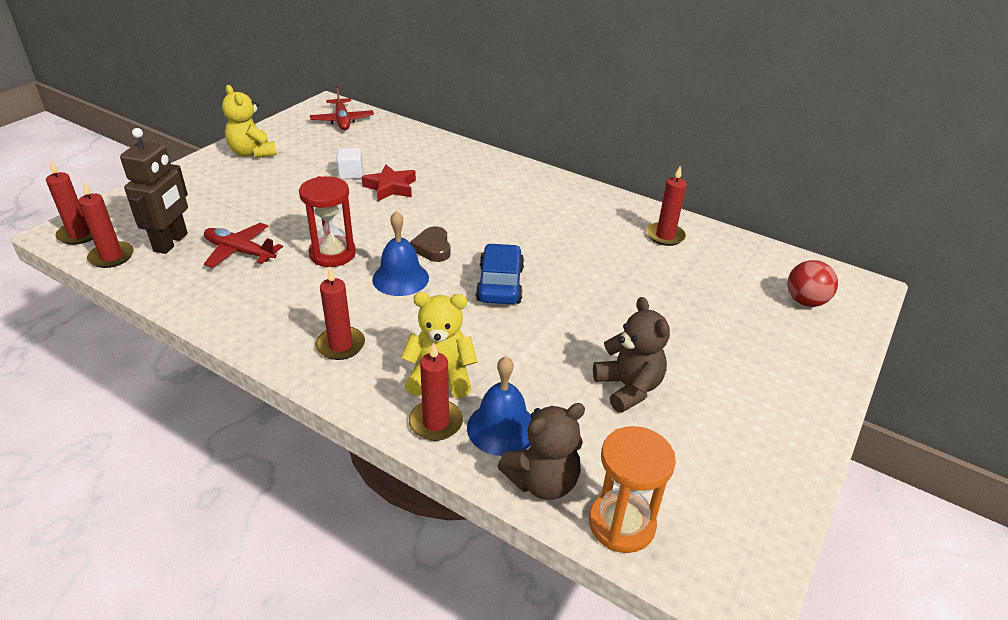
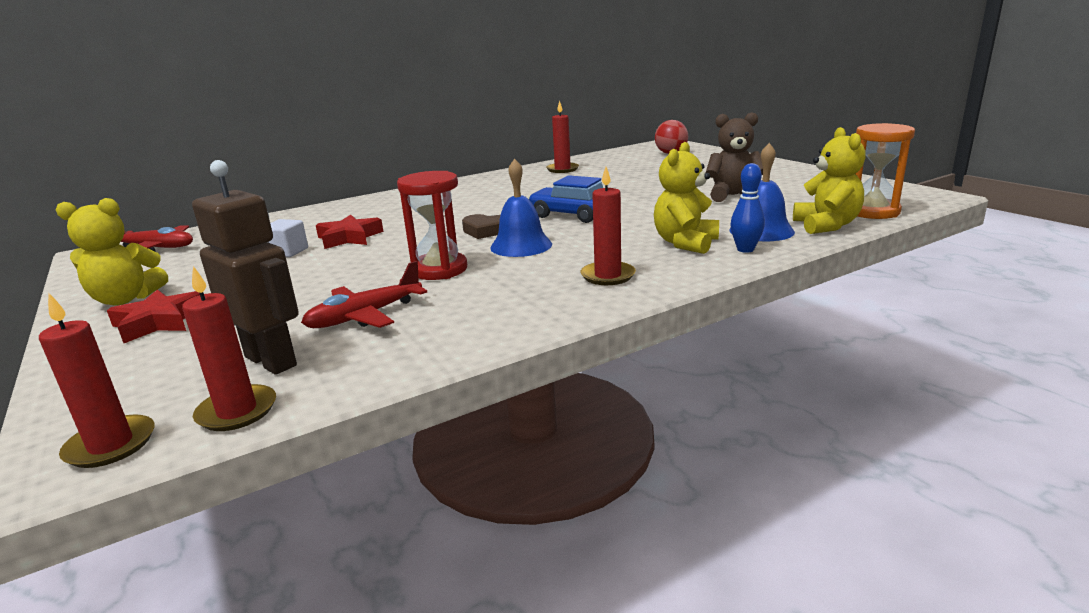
camera: 60 degrees left, 15 degrees down
red candle [409,342,463,441] -> blue bowling pin [730,163,765,253]
brown teddy bear [498,403,585,500] -> yellow teddy bear [793,127,866,234]
none -> red star [107,289,200,343]

